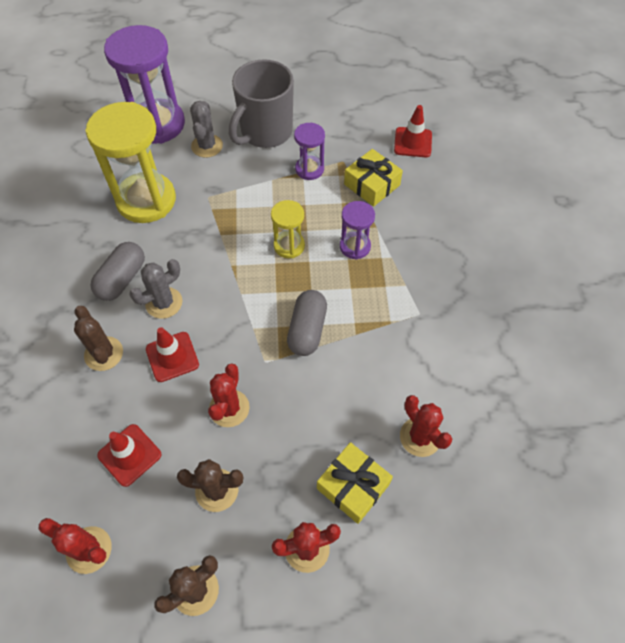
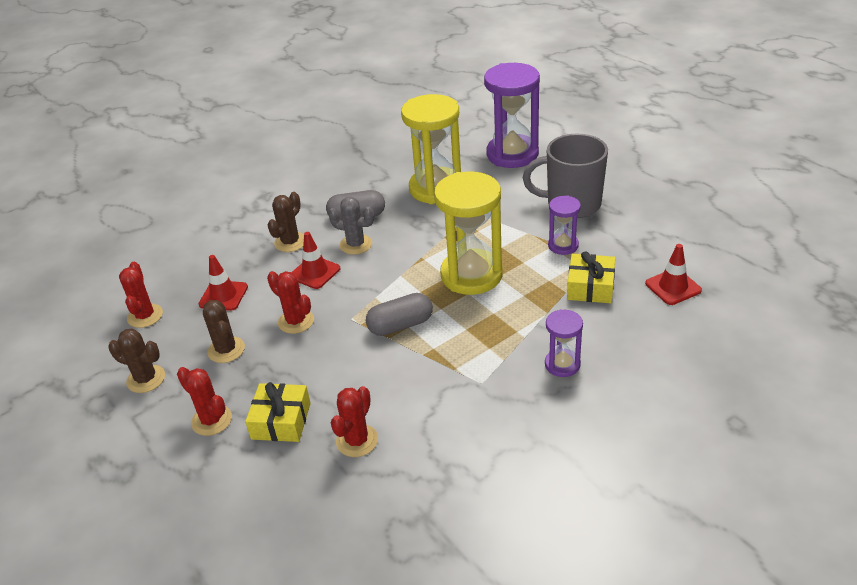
camera: 60 degrees right, 20 degrees down
grey cactus [190,101,223,158] -> none
red cactus [208,363,250,427] -> red cactus turned 60 degrees clockwise [267,271,314,334]
yellow hourglass [271,200,305,258] -> yellow hourglass [434,172,503,295], size x1.99
purple hourglass [340,201,375,259] -> purple hourglass moved to [545,309,583,377]

